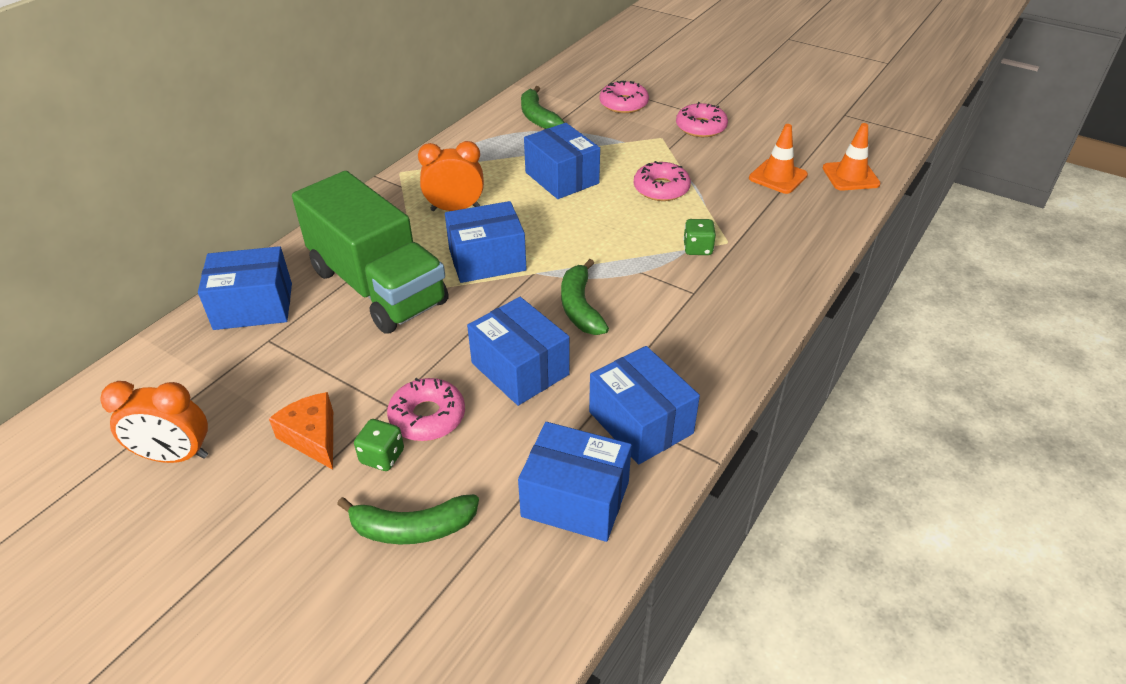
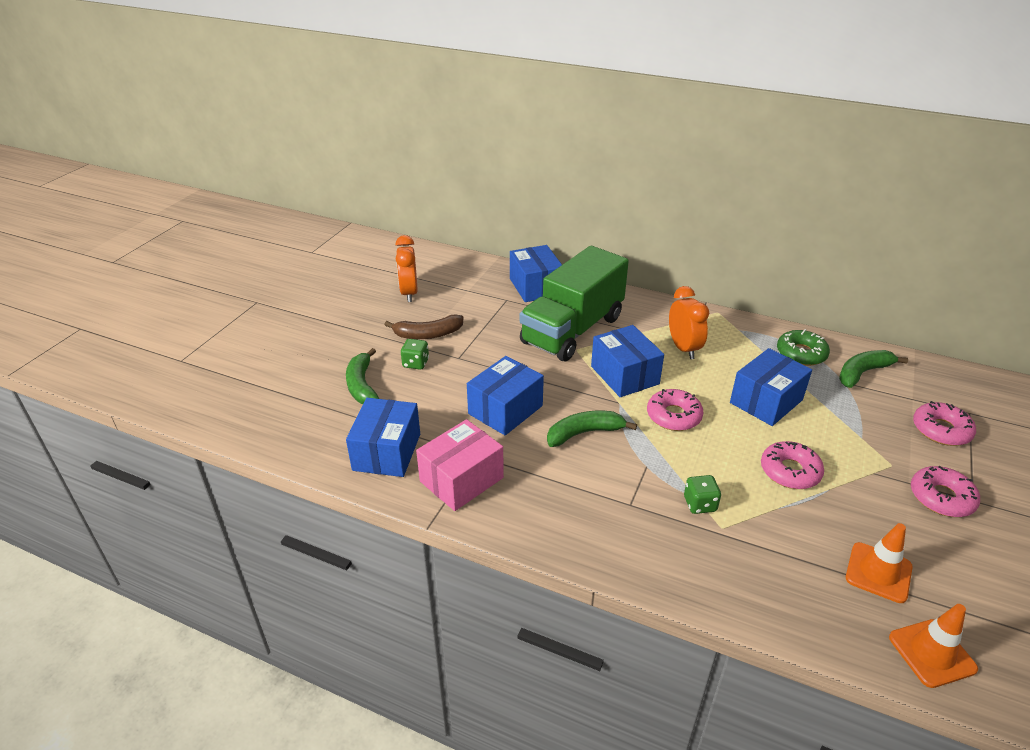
camera: 80 degrees right, 5 degrees down
orange cheese [269,392,333,470] -> brown banana [384,314,463,339]
pink donut [387,378,465,441] -> pink donut moved to [647,389,703,431]
blue box [589,346,700,464] -> pink box [416,419,504,511]
none -> green donut [777,329,830,366]

